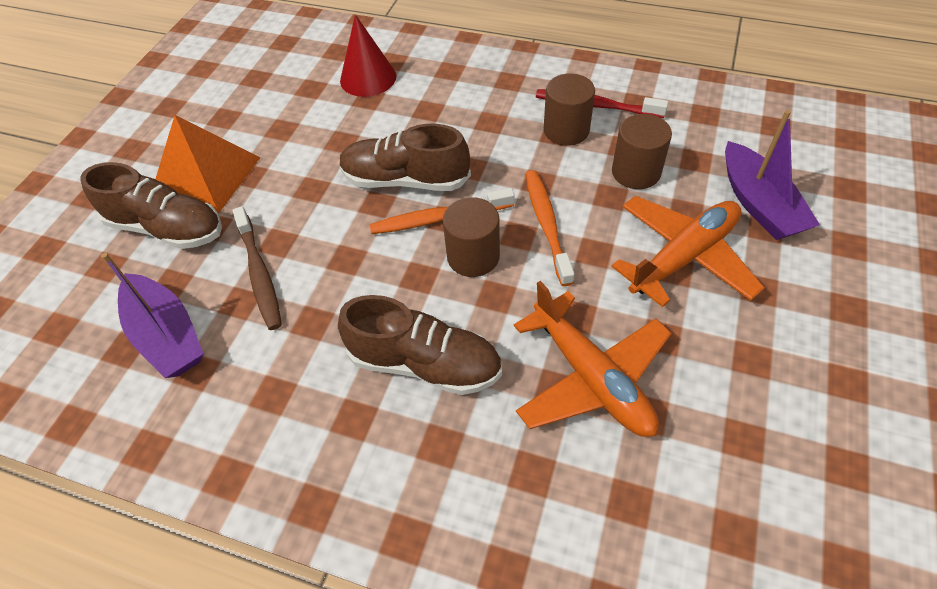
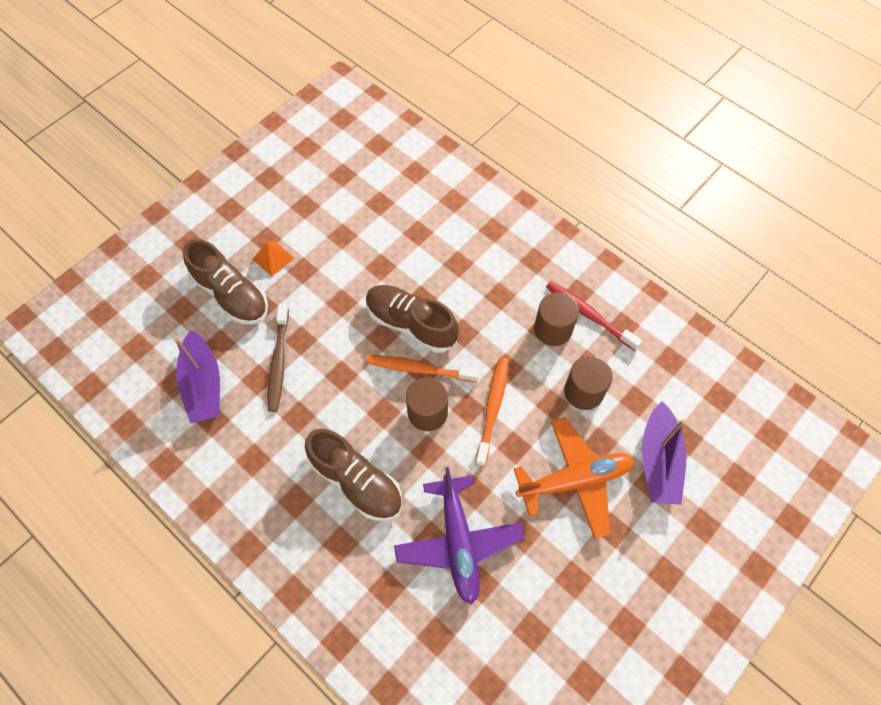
camera: 20 degrees right, 10 degrees up
orange pyramid [155,115,260,213] -> orange pyramid [253,241,294,276], size x0.48
red cone [340,14,396,97] -> none
orange plane [514,281,671,437] -> purple plane [394,467,525,605]

